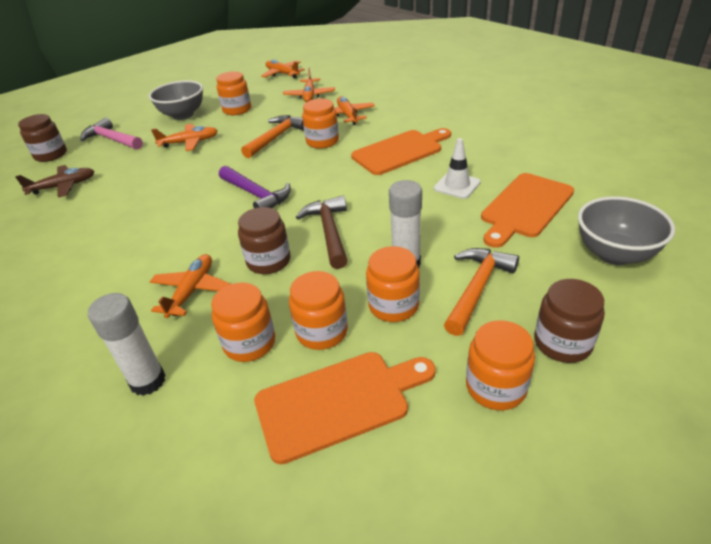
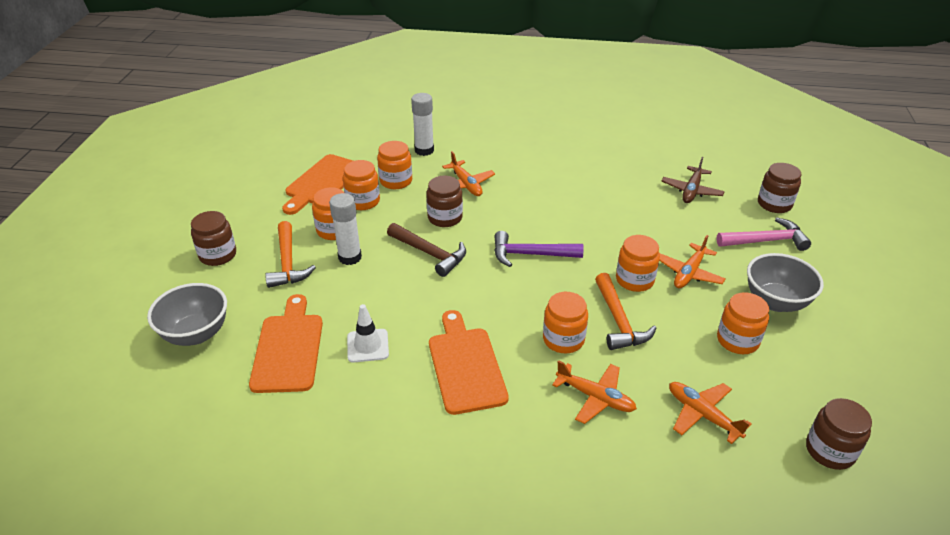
camera: 135 degrees right, 0 degrees up
orange plane [261,60,305,78] -> brown jar [806,398,872,470]
orange cutting board [351,128,451,175] -> orange cutting board turned 150 degrees clockwise [429,310,509,415]
orange jar [466,320,535,410] -> orange jar moved to [616,235,660,292]

